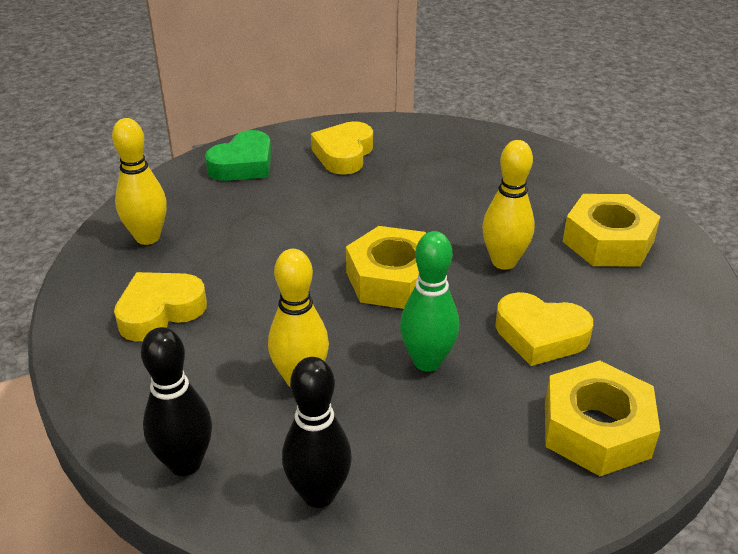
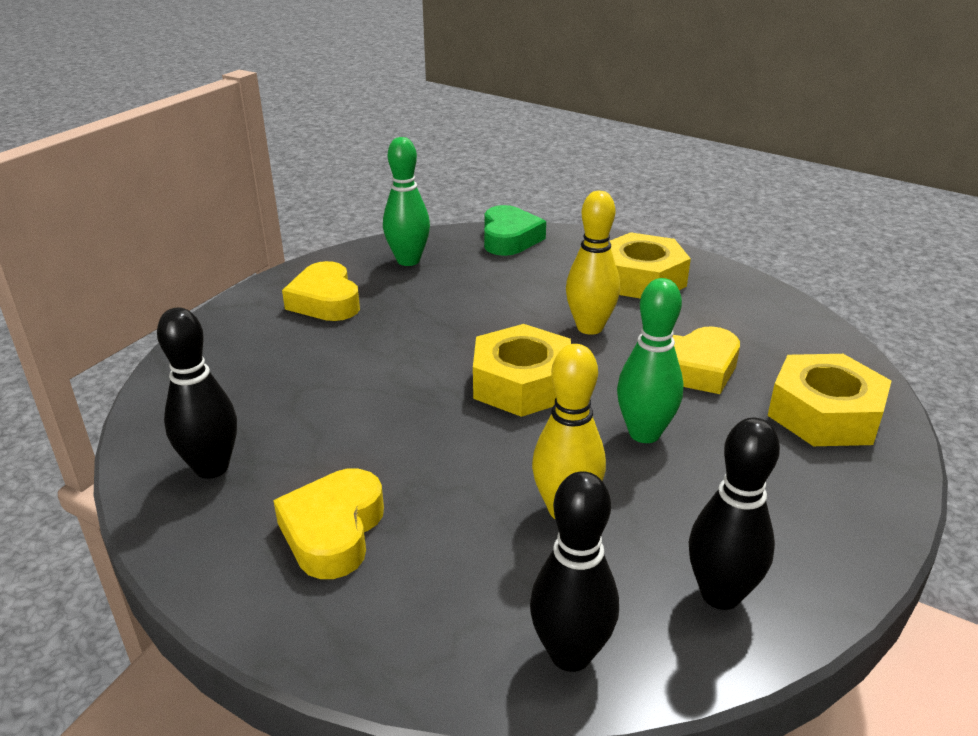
camera: 40 degrees left, 5 degrees down
yellow bowling pin [112,118,167,245] -> black bowling pin [157,308,237,479]
green heart [205,130,272,181] -> green heart moved to [484,205,546,256]
none -> green bowling pin [383,137,430,266]

